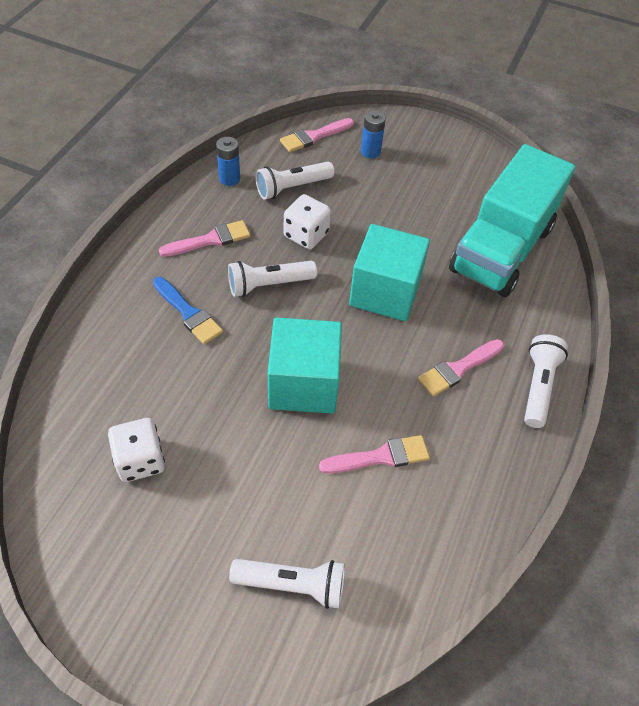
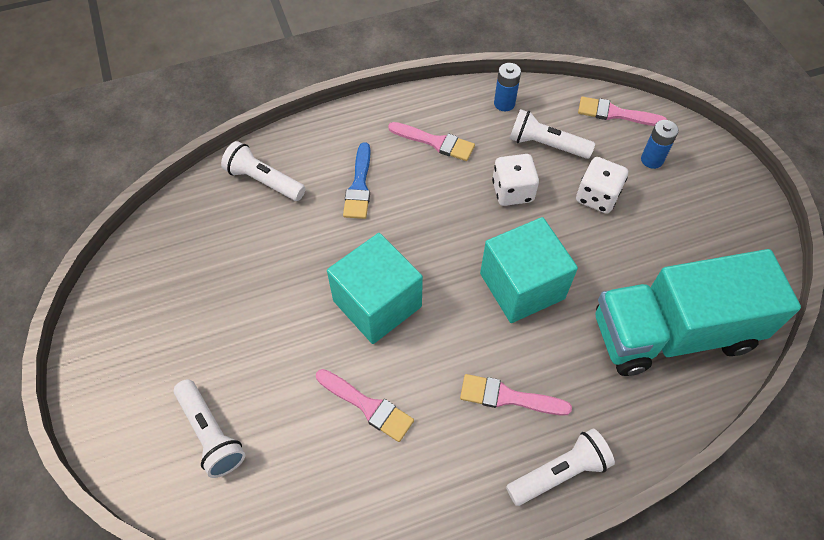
camera: 50 degrees right, 5 degrees up
white dice [108,418,165,482] -> white dice moved to [576,157,628,214]
white flashlight [228,261,317,297] -> white flashlight moved to [221,141,306,201]

